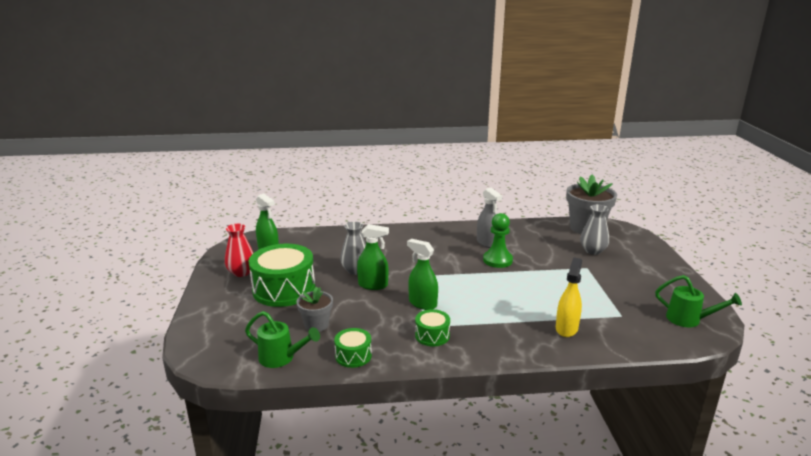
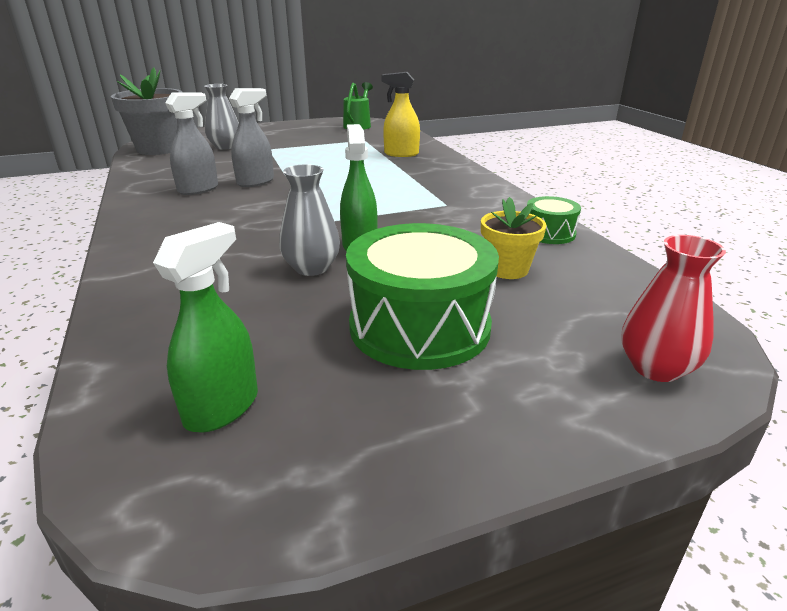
camera: 105 degrees left, 5 degrees up
red vase [225,224,253,277] -> red vase moved to [621,235,726,382]
green watering can [245,311,320,368] -> none
grey flower pot [296,287,333,332] -> yellow flower pot [481,197,547,279]
green spray bottle [407,239,438,310] -> none
green drum [415,309,450,346] -> none
green pawn [483,213,513,268] -> grey spray bottle [229,88,274,187]

